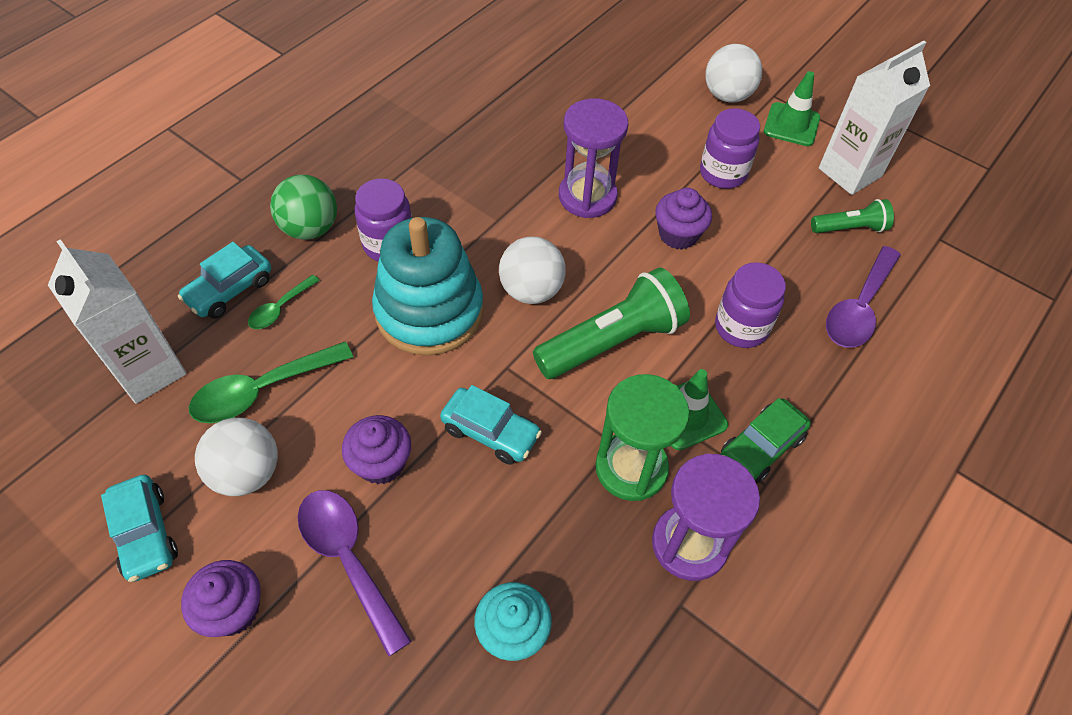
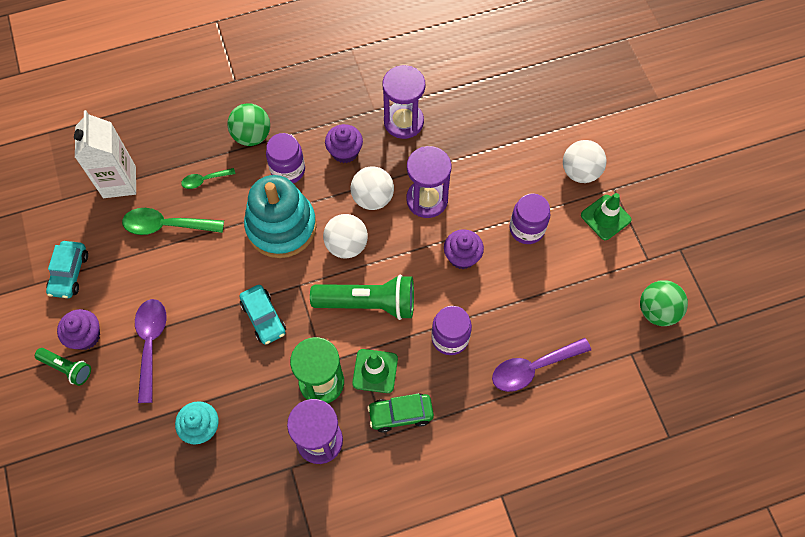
camera: 35 degrees right, 10 degrees up
turquoise car [178,242,271,319] -> none
white ball [195,418,278,496] -> white ball moved to [351,166,394,210]
purple cupcake [342,415,411,484] -> purple cupcake moved to [325,124,363,163]
green flashlight [811,199,894,233] -> green flashlight moved to [35,348,91,386]
white carton [819,40,930,195] -> none
none -> purple hourglass [382,65,425,139]
none -> green ball [640,280,688,326]

